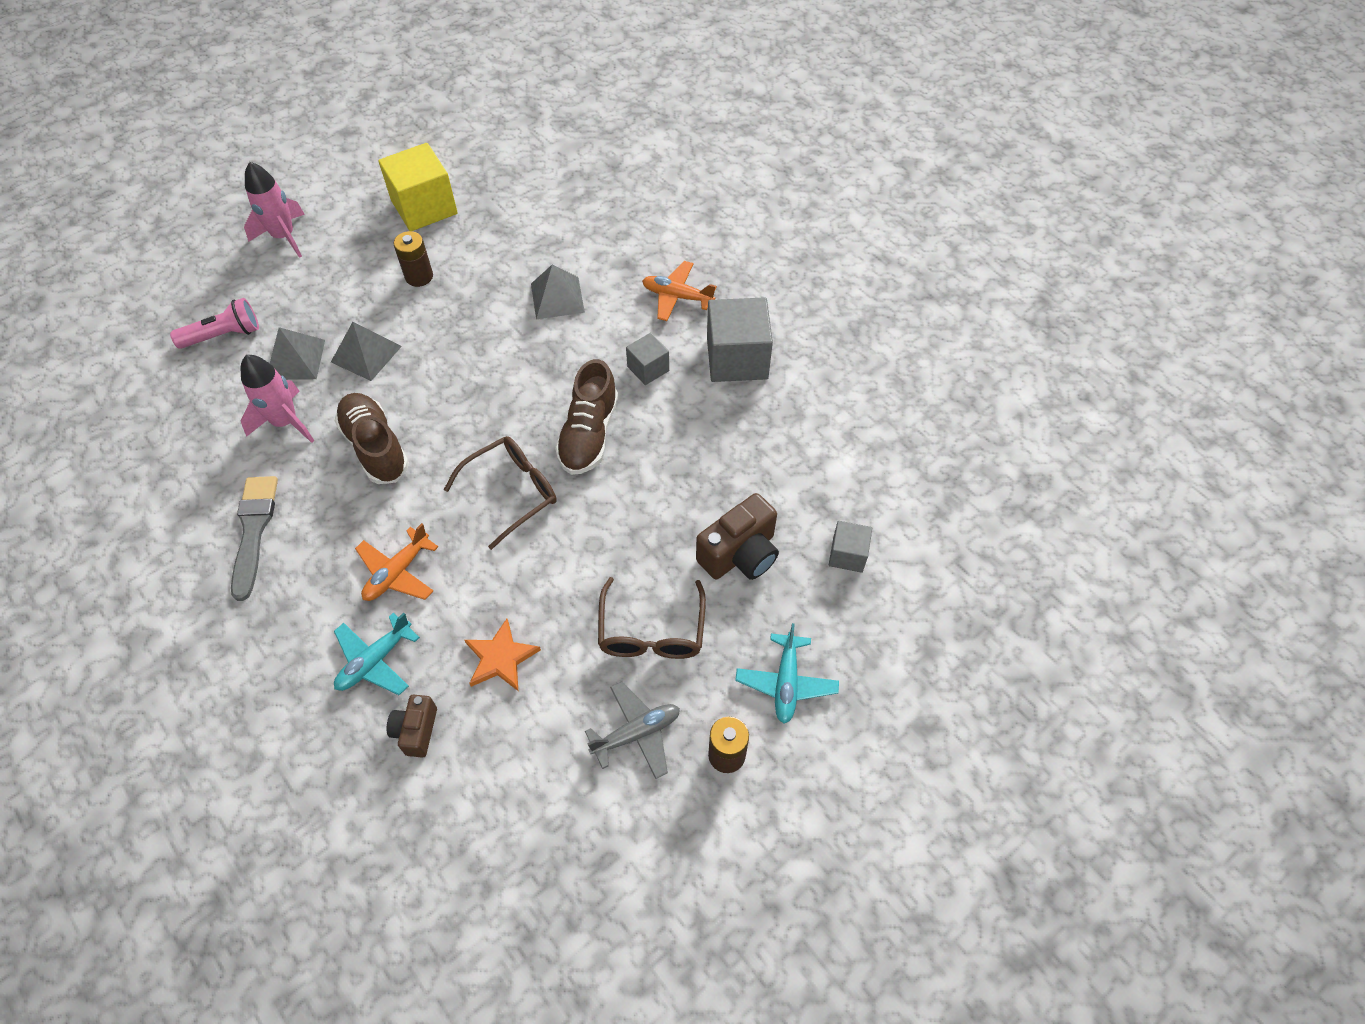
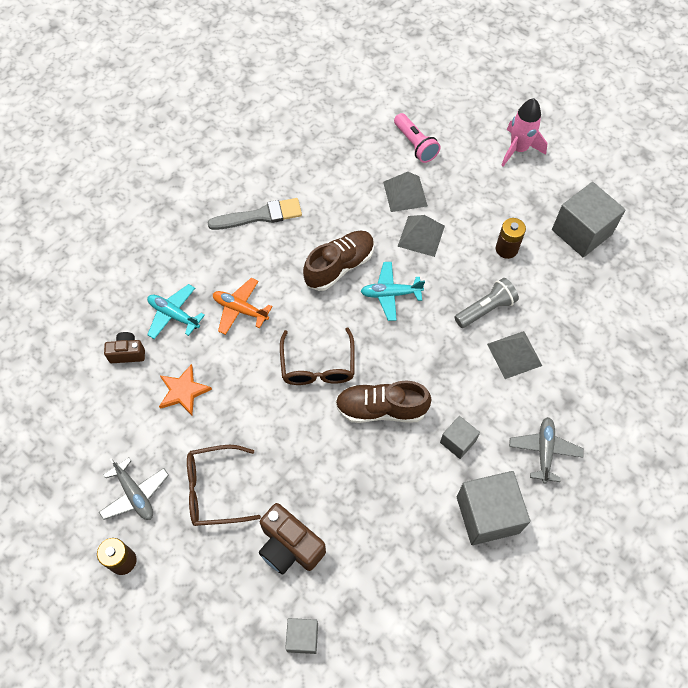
camera: 80 degrees right, 5 degrees up
pink rocket [241,355,314,443] -> none
yellow cube [378,143,458,231] -> grey cube [552,182,626,257]
brown glasses [444,436,557,550] -> brown glasses turned 45 degrees clockwise [280,328,355,385]
orange plane [642,261,717,321] -> grey plane [509,417,584,484]
turquoise plane [735,623,839,724] -> turquoise plane moved to [361,262,425,321]
none -> grey flashlight [454,278,519,328]

